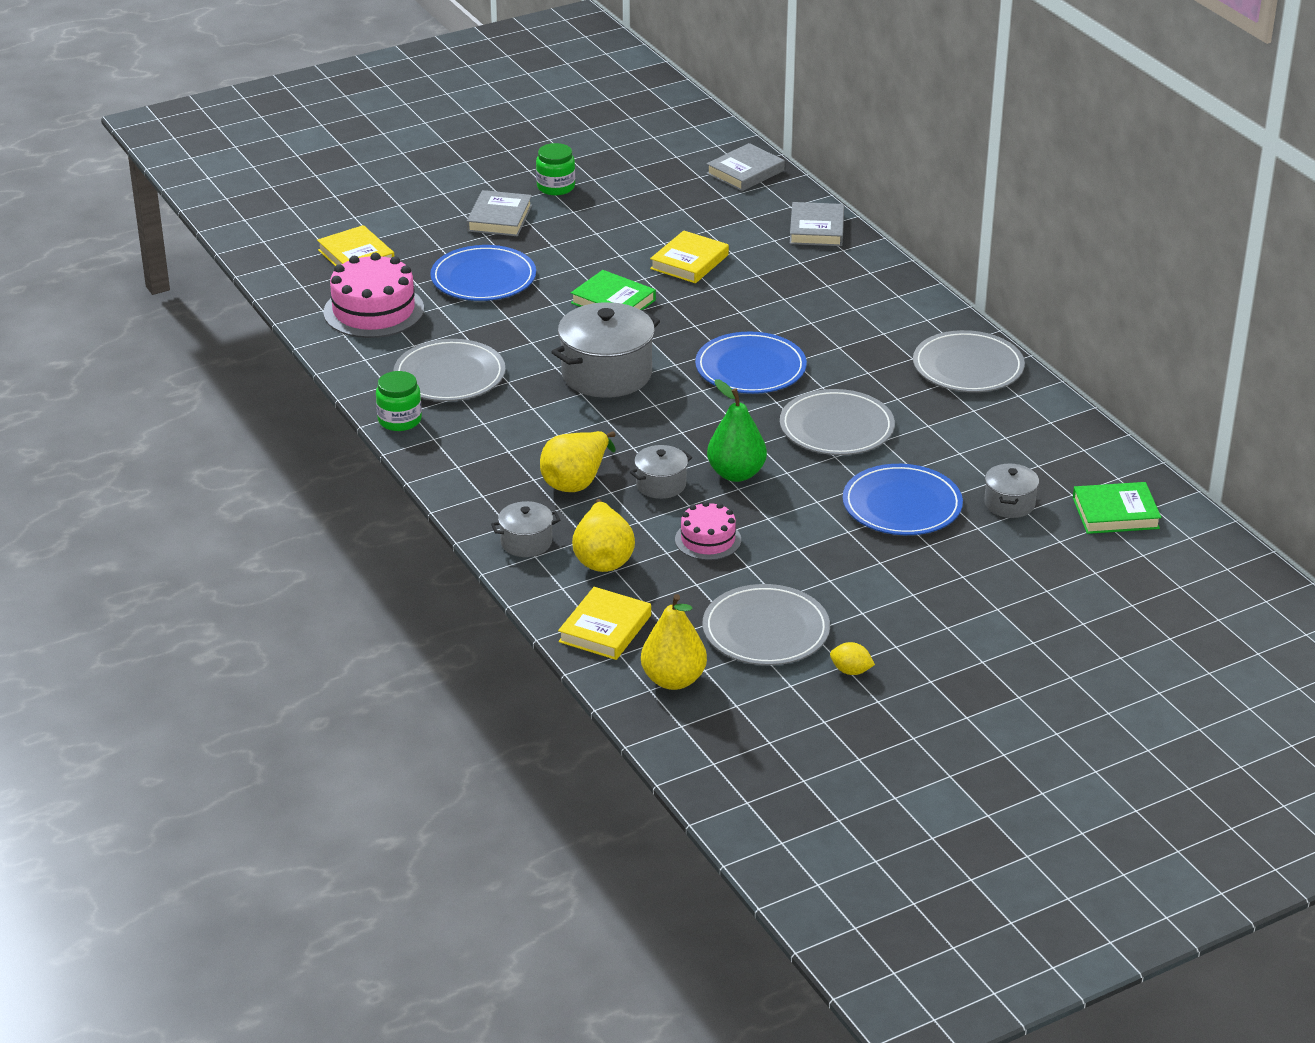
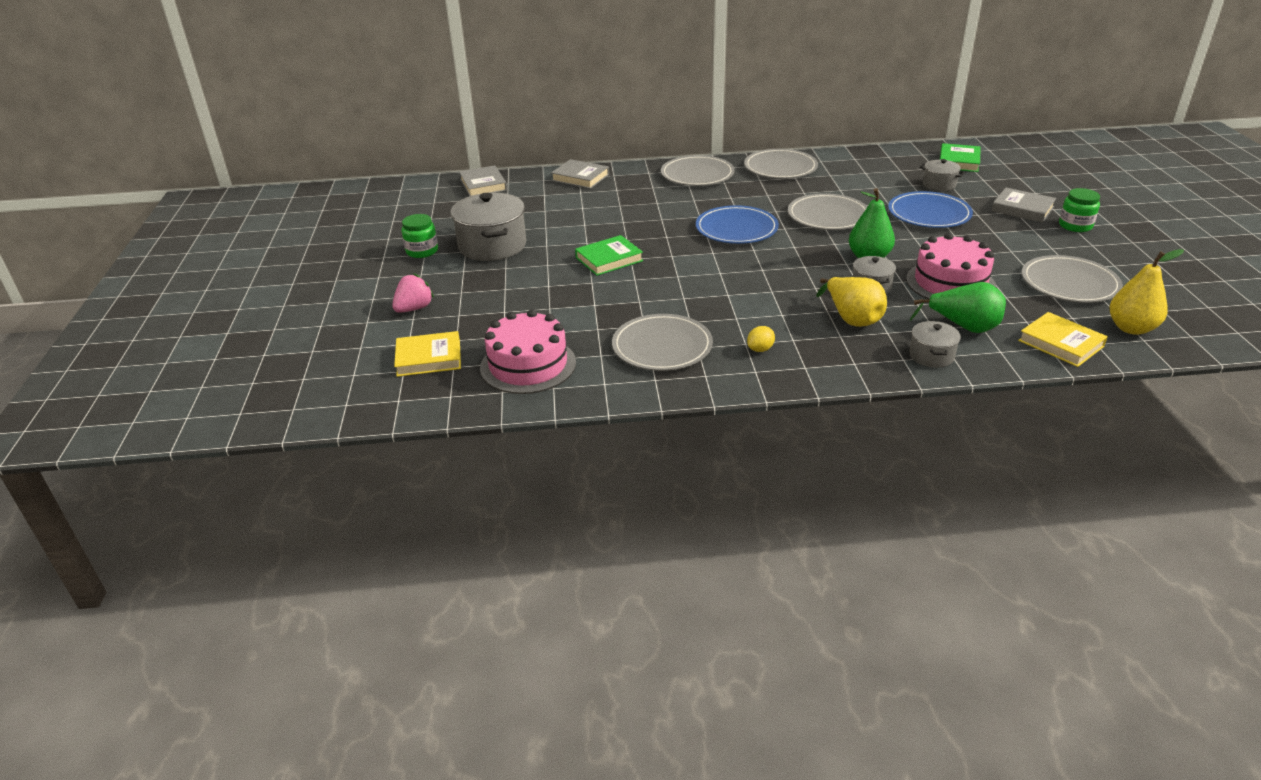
camera: 65 degrees left, 0 degrees up
green jar [376,371,422,431] -> green jar moved to [1059,188,1100,232]
blue plate [430,245,536,301] -> none
grey book [467,190,532,236] -> grey book moved to [991,188,1056,223]
grey pot [552,302,660,398] -> grey pot moved to [451,193,526,261]
yellow pear [572,499,635,572] -> green pear [910,282,1006,333]
yellow book [650,230,729,283] -> none
pink cake [675,501,741,560] -> pink cake [906,233,996,300], size x1.71
yellow lemon [830,642,875,675] -> yellow lemon moved to [747,326,775,352]
none -> pink strawberry [392,274,434,313]
none -> grey plate [661,155,735,186]

